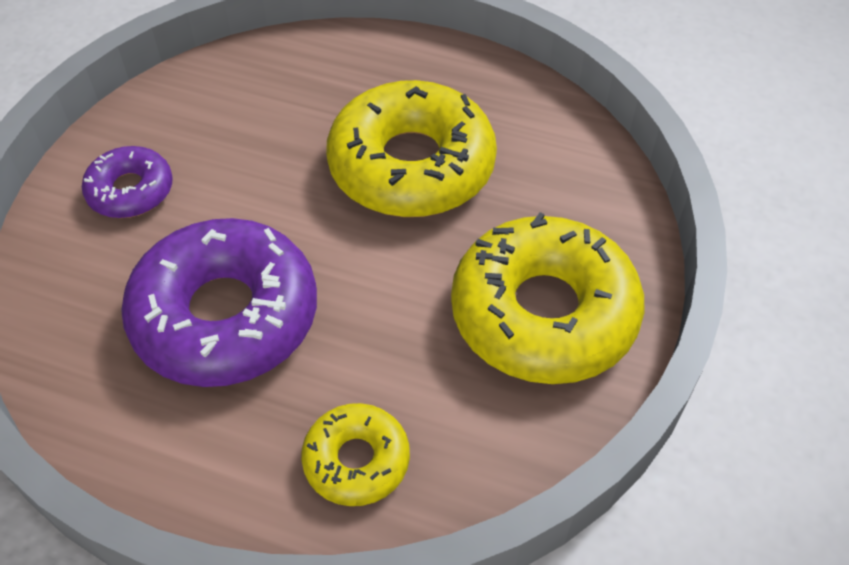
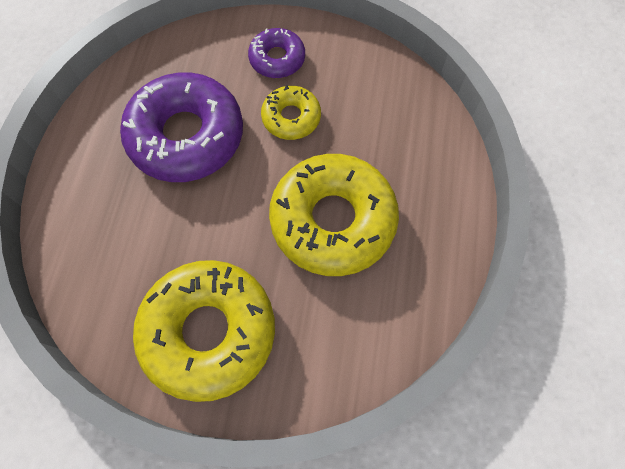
camera: 80 degrees right, 15 degrees up
yellow donut [301,403,410,506] -> yellow donut moved to [261,85,321,140]

